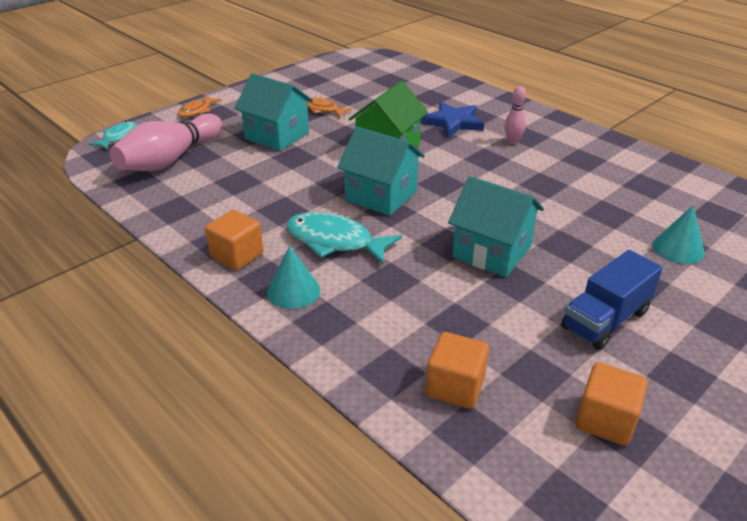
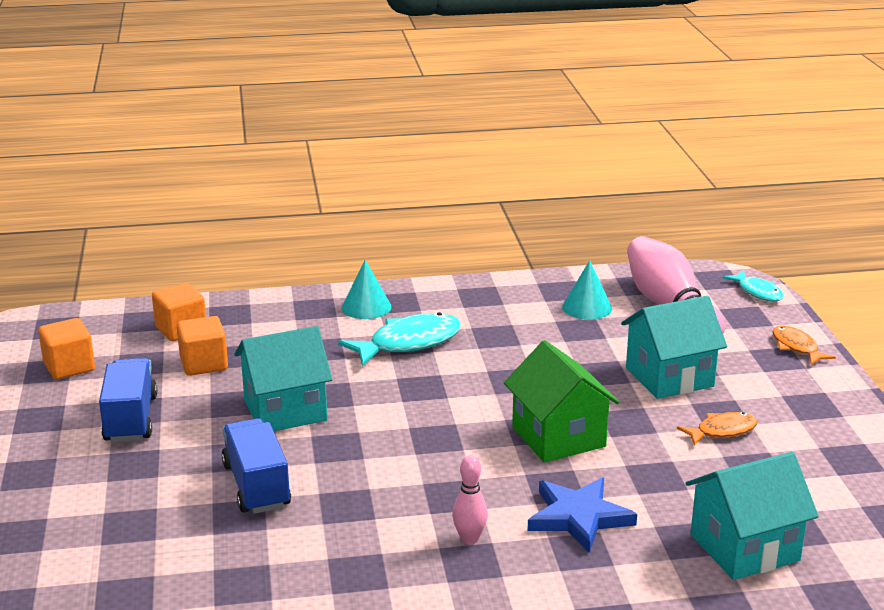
camera: 125 degrees right, 10 degrees down
orange cube [205,210,263,270] -> orange cube moved to [177,316,228,376]
turquoise house [337,126,425,216] -> turquoise house moved to [686,452,819,580]
turquoise cone [653,205,705,264] -> turquoise cone moved to [562,260,612,320]
none -> blue truck [222,418,291,514]

